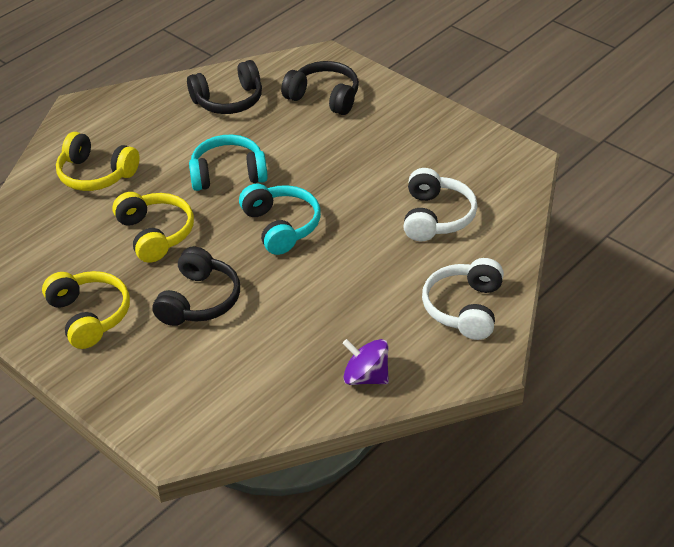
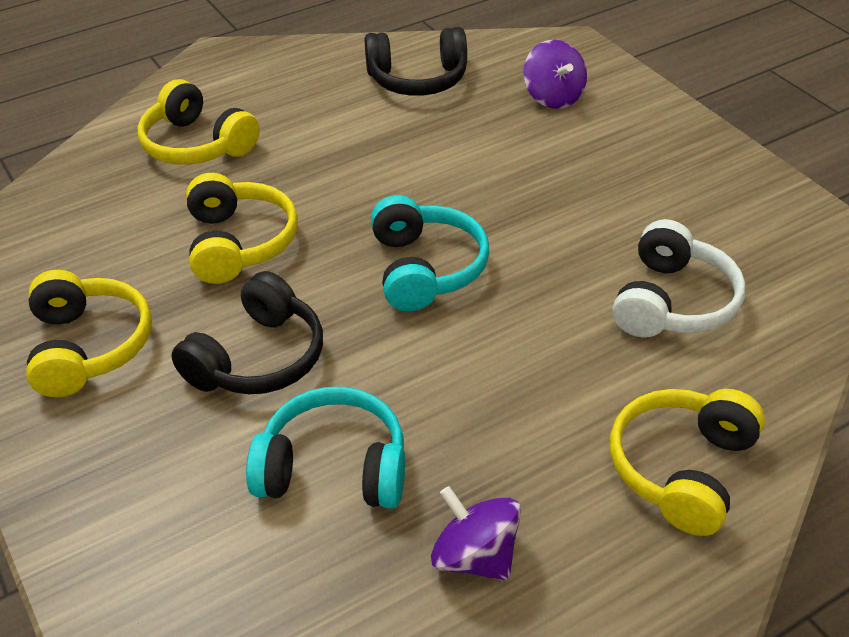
camera: 15 degrees right, 0 degrees up
turquoise headphones [189,134,268,191] -> turquoise headphones moved to [246,387,405,509]
black headphones [281,61,359,115] -> purple spinning top [524,40,587,109]
white headphones [422,258,504,340] -> yellow headphones [610,389,765,536]

